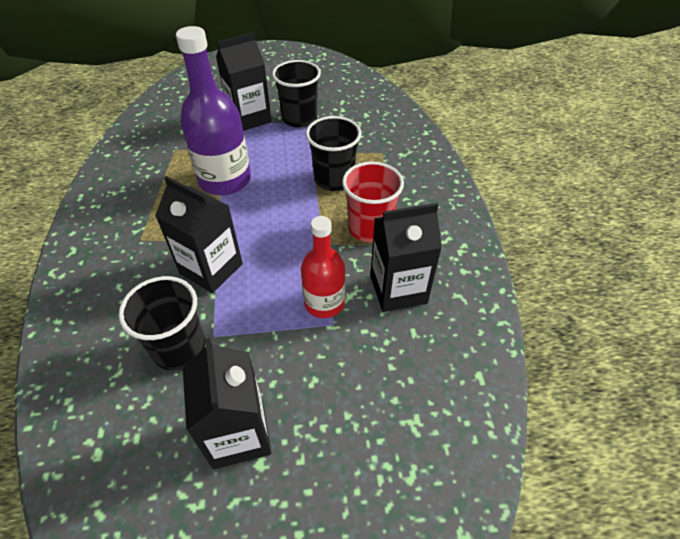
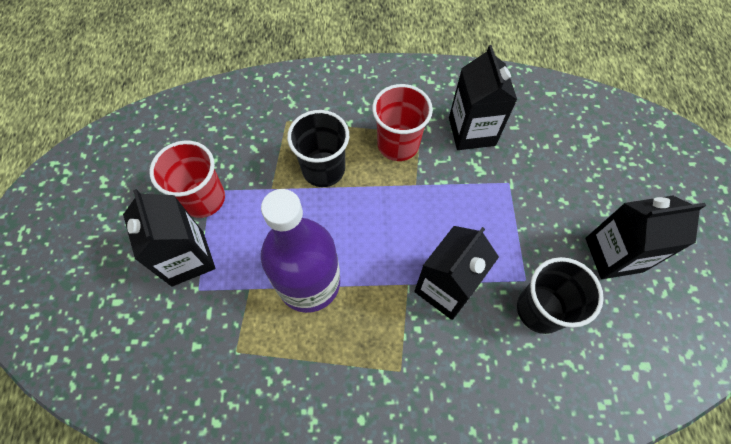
camera: 85 degrees left, 15 degrees up
black cup [272,60,321,128] -> red cup [150,140,225,218]
red bottle [301,216,345,318] -> none

